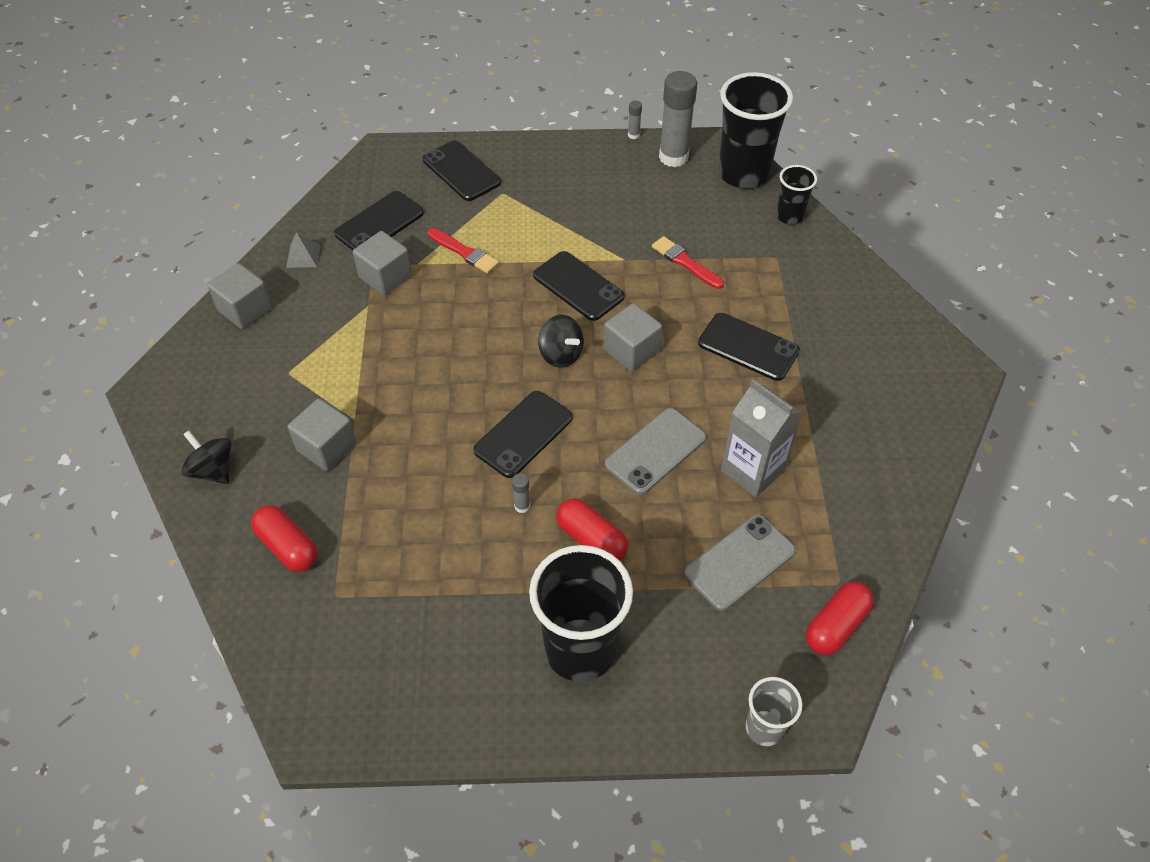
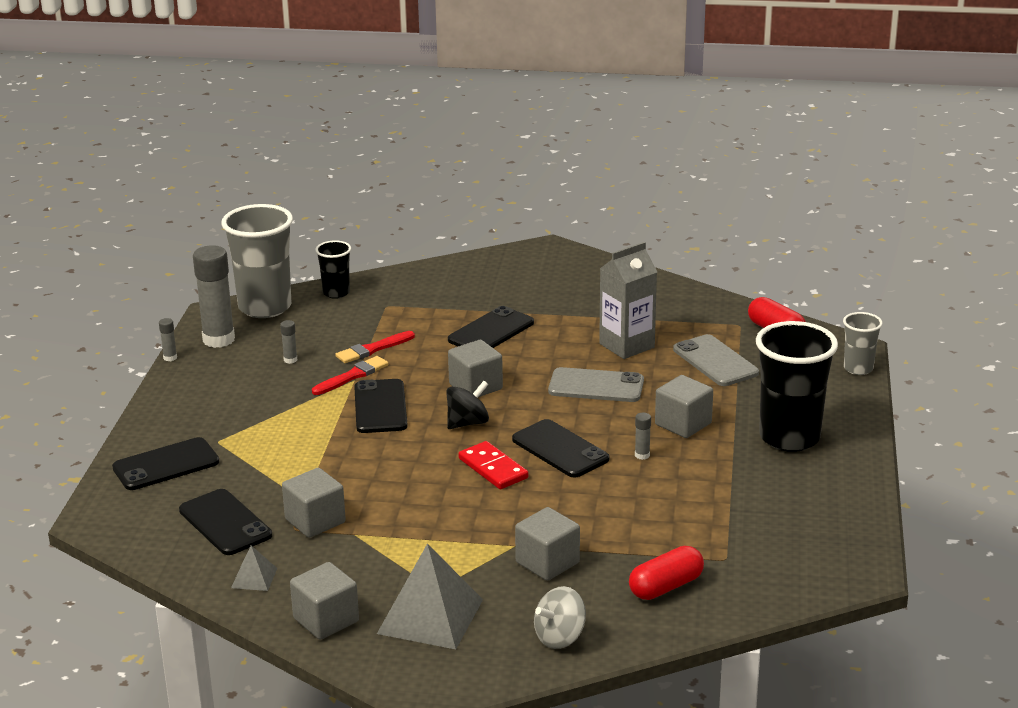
camera: 80 degrees left, 25 degrees down
black spinning top [181,430,231,484] -> grey spinning top [534,586,586,649]
red brush [428,228,499,274] -> red brush moved to [312,356,389,395]
black phone [533,251,625,321] -> black phone turned 60 degrees counterclockwise [354,379,408,433]
red capsule [556,498,628,561] -> grey cube [655,375,713,438]
grey phone [605,408,706,495] -> grey phone turned 45 degrees counterclockwise [548,367,644,402]
black cup [718,72,793,189] -> grey cup [221,204,293,318]
none -> grey glue stick [280,320,297,364]
none -> grey pyramid [377,544,483,649]
none -> red domino [459,441,528,489]

